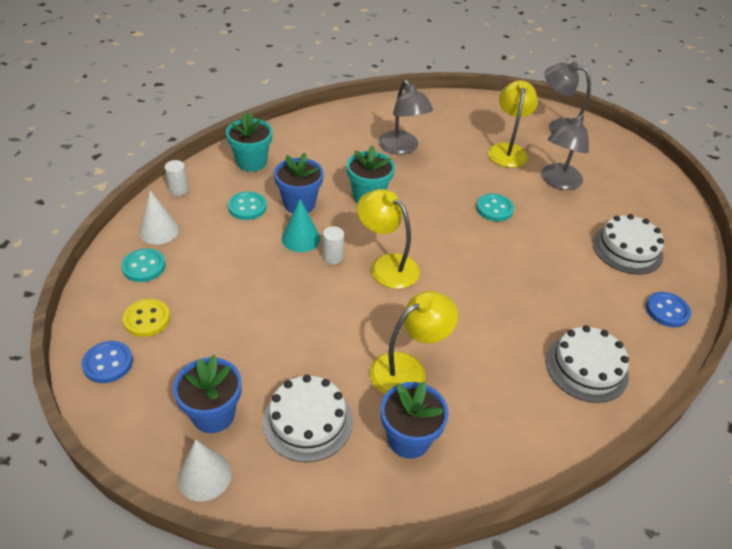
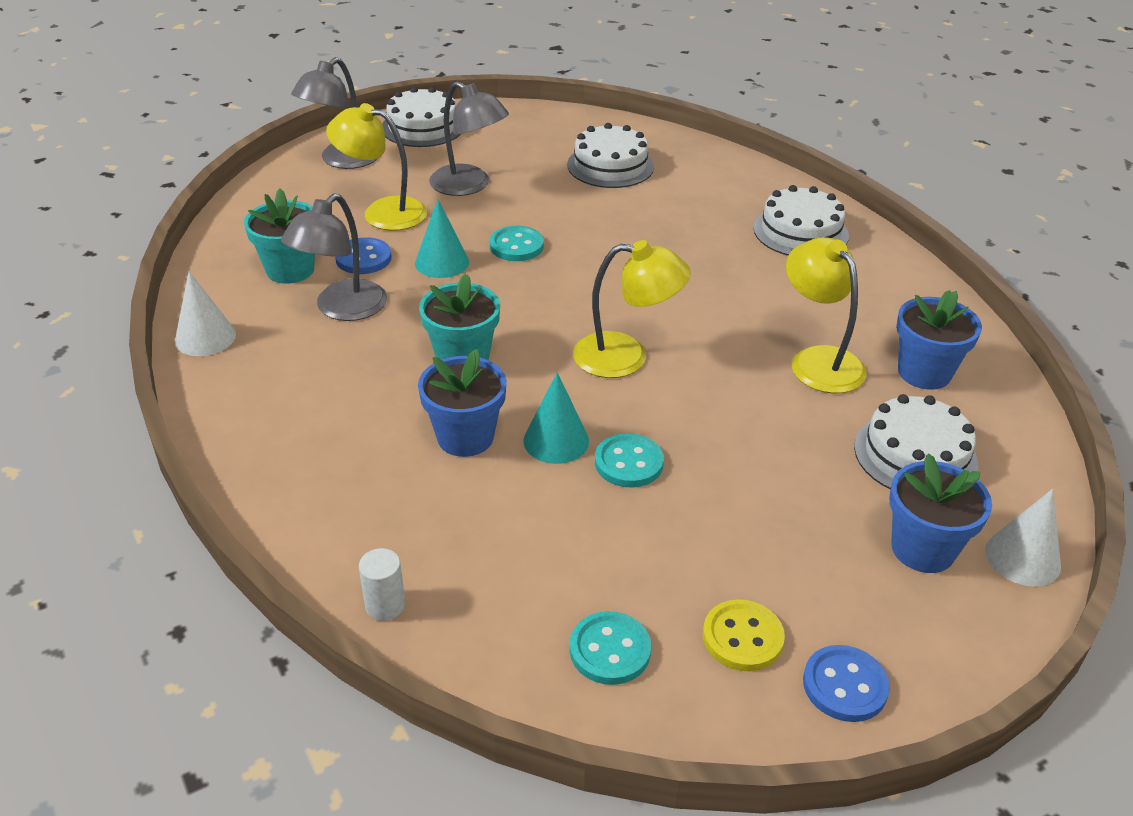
camera: 80 degrees left, 5 degrees down
white cone [139,191,179,244] -> white cone moved to [175,271,236,356]
turquoise flower pot [226,112,273,172] -> turquoise flower pot moved to [244,189,315,284]
turquoise button [228,191,267,220] -> turquoise button moved to [595,433,664,488]
white cylinder [323,226,344,264] -> none
yellow lamp [357,189,420,289] -> yellow lamp turned 135 degrees counterclockwise [573,240,691,378]
grey lamp [379,80,433,155] -> grey lamp turned 135 degrees clockwise [281,194,387,321]
blue button [646,292,691,327] -> blue button moved to [335,237,392,274]
none -> white cake [382,87,461,147]
none -> turquoise cone [415,199,469,278]

